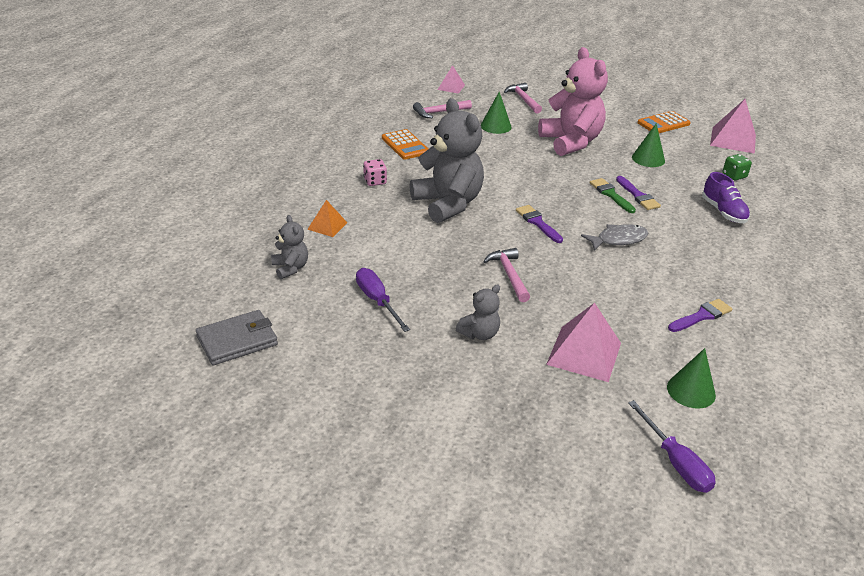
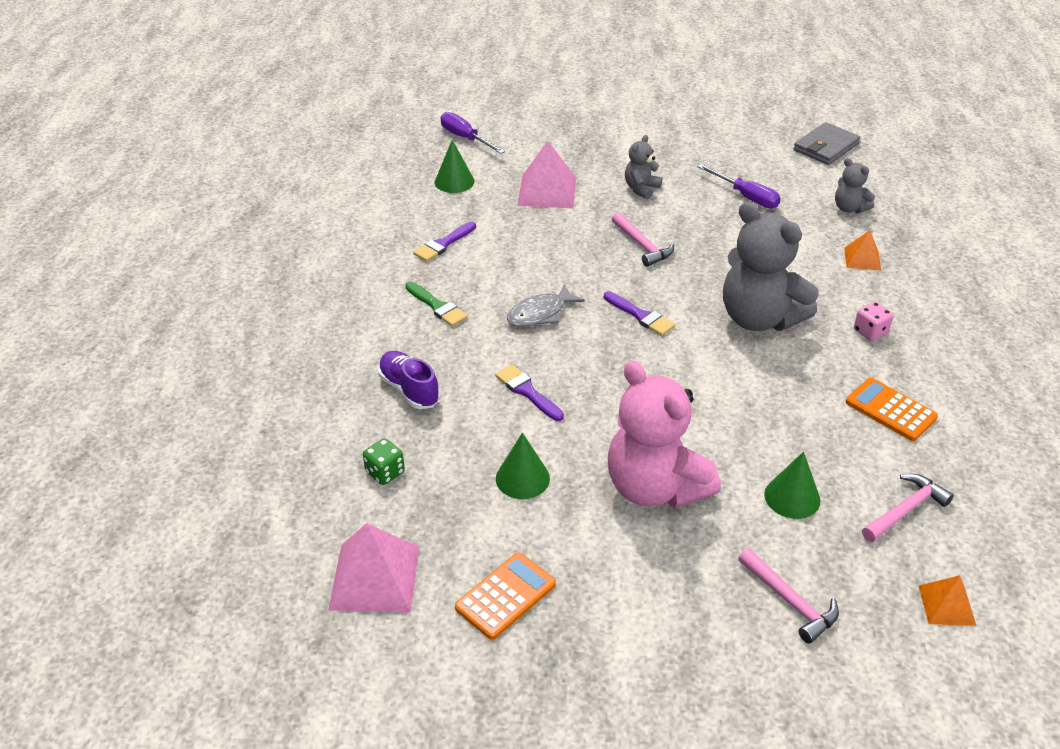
camera: 165 degrees right, 5 degrees up
pink pyramid [438,65,465,94] -> orange pyramid [919,575,976,626]
green brush [590,178,636,213] -> green brush moved to [405,282,468,327]

